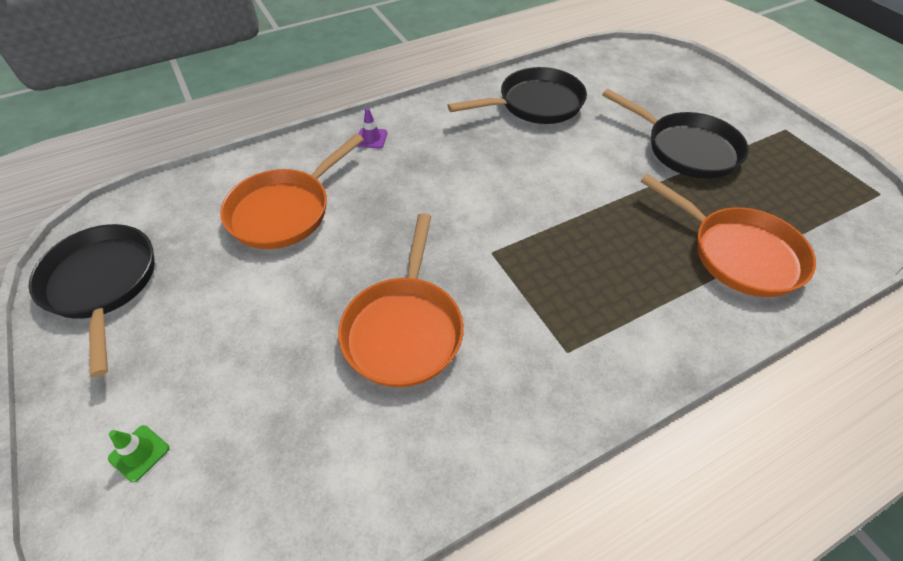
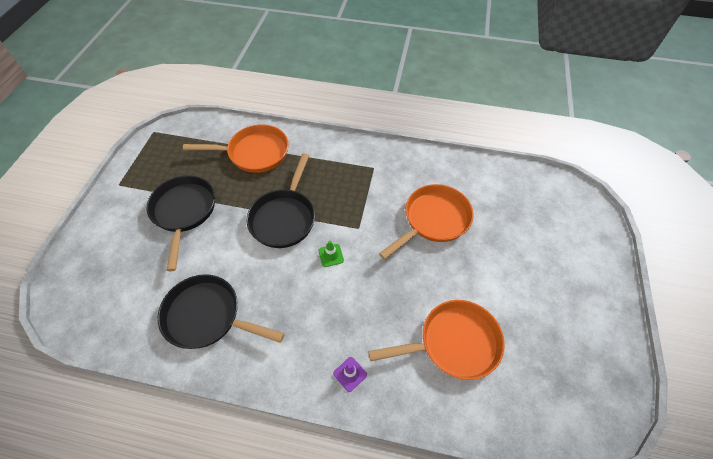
camera: 140 degrees left, 5 degrees up
black pan [29,224,155,378] -> black pan moved to [246,153,315,248]
green traffic cone [108,425,169,482] -> green traffic cone moved to [318,241,344,267]
orange pan [641,174,816,297] -> orange pan turned 90 degrees clockwise [183,124,289,173]

